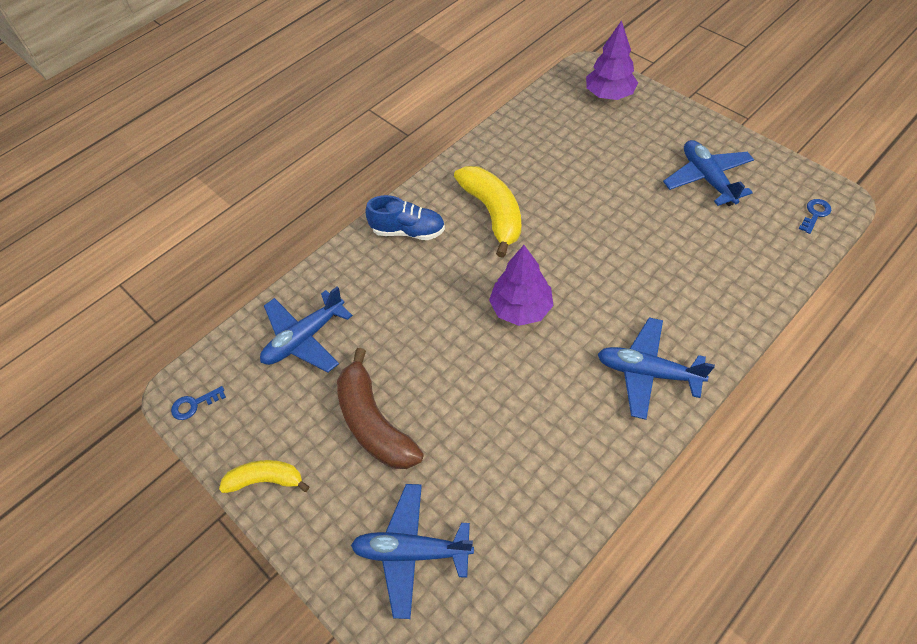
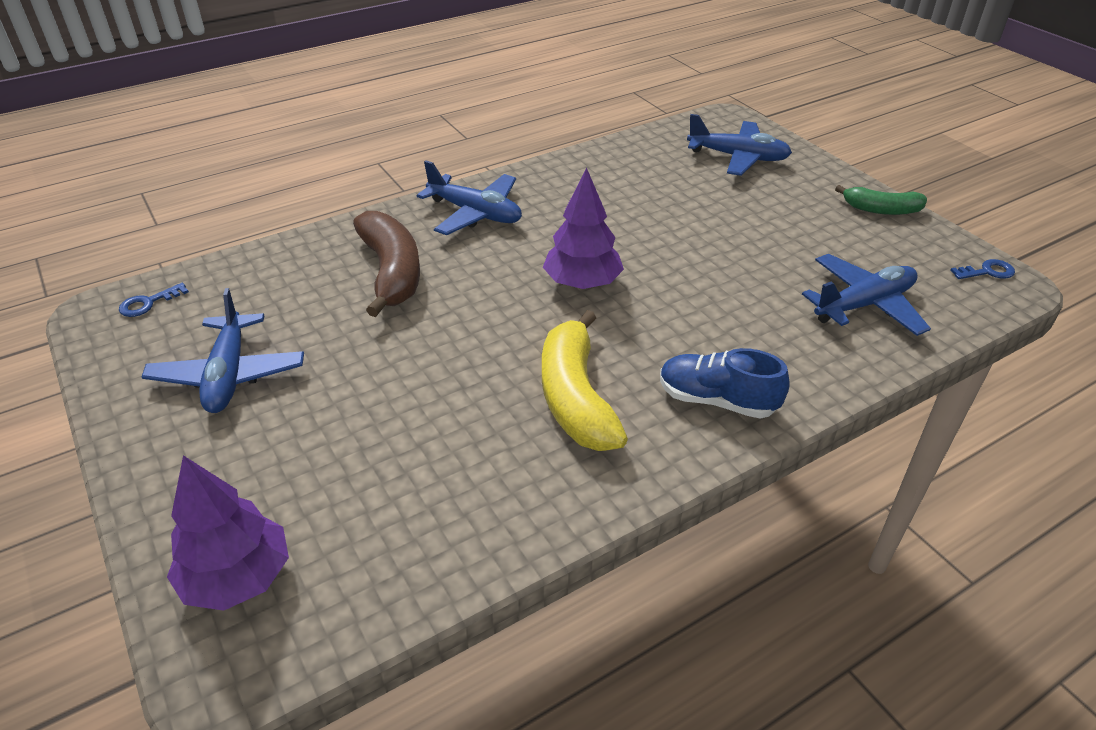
camera: 170 degrees left, 15 degrees down
yellow banana [219,460,309,493] -> green banana [835,185,927,215]
brown banana [337,348,424,469] -> brown banana moved to [353,211,420,317]

